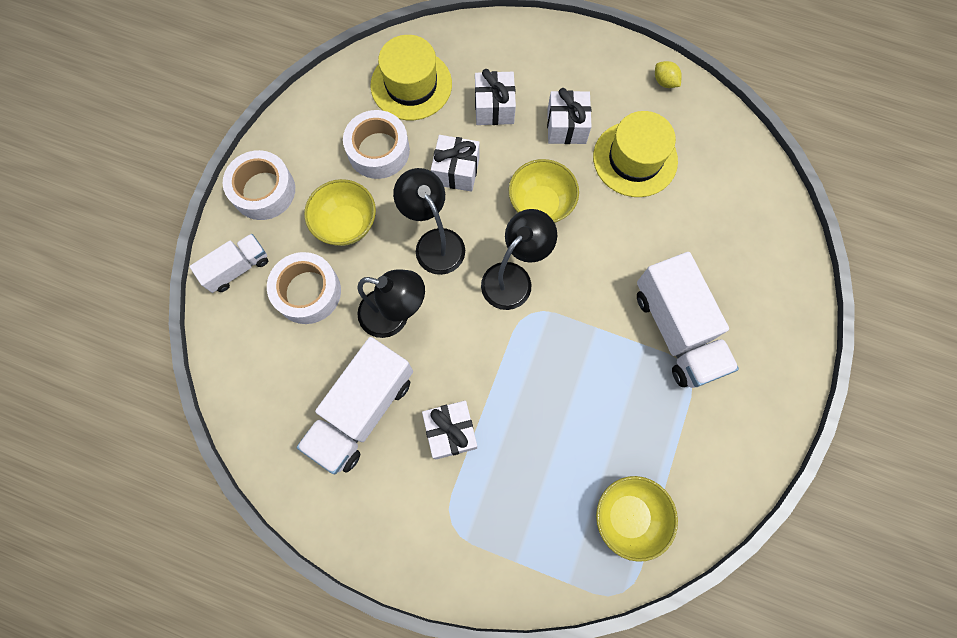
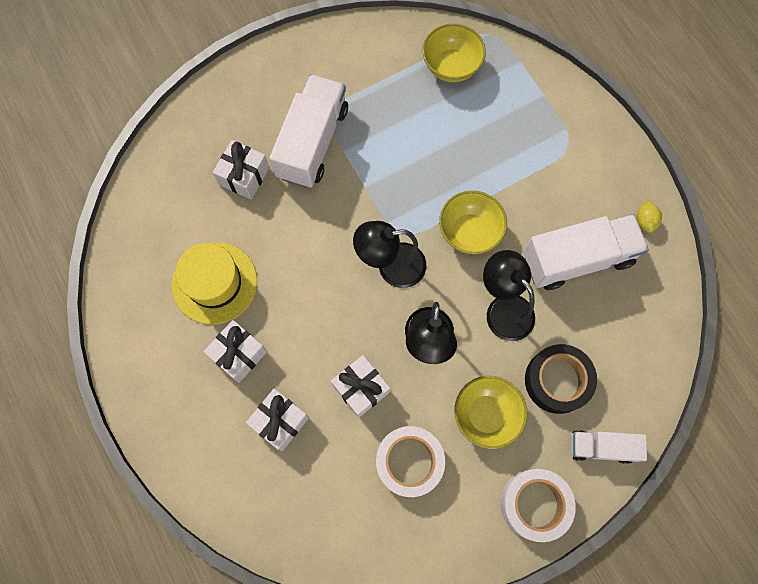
camera: 140 degrees left, 0 degrees up
white tape [267,252,341,324] -> black tape [525,344,597,414]
yellow hat [370,35,452,120] -> none
white gift [422,401,477,460] -> white gift moved to [213,140,269,200]
yellow bowl [509,159,579,223] -> yellow bowl moved to [439,190,507,255]
yellow lemon [655,61,682,88] -> yellow lemon moved to [636,201,662,233]

